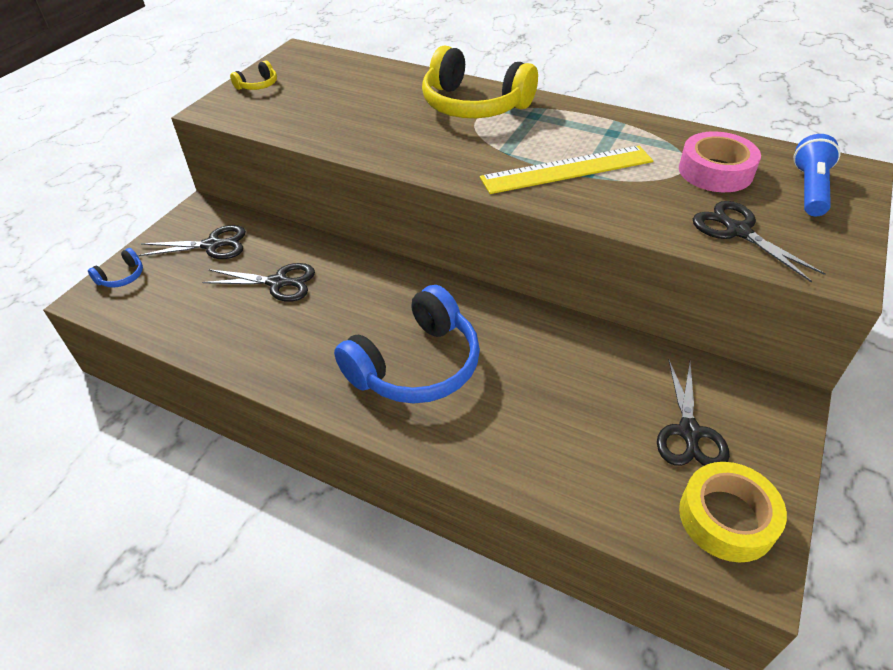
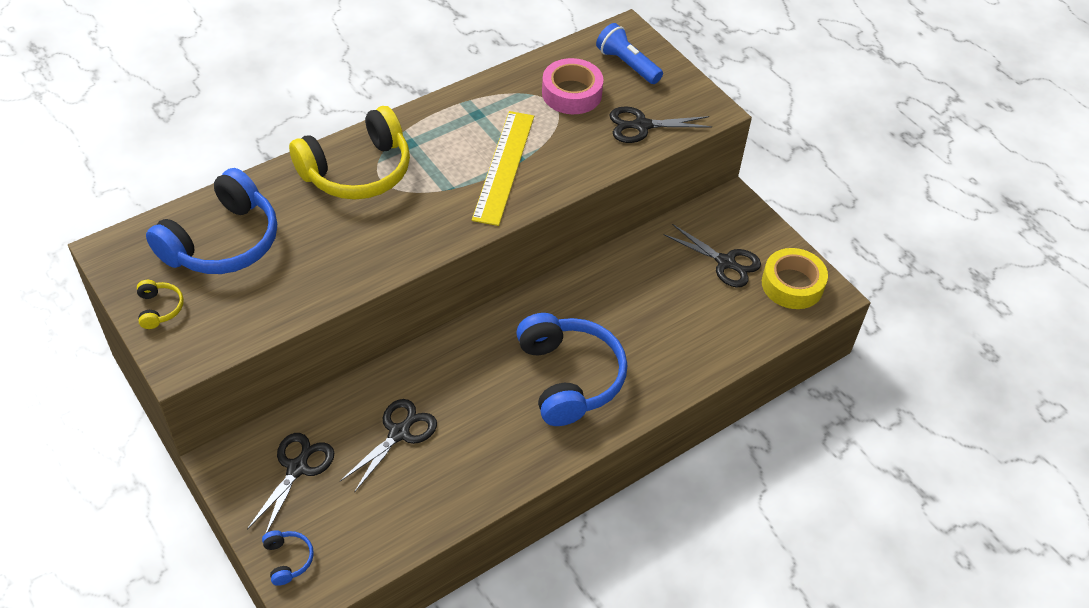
camera: 65 degrees left, 5 degrees up
none -> blue headphones [146,168,277,274]

